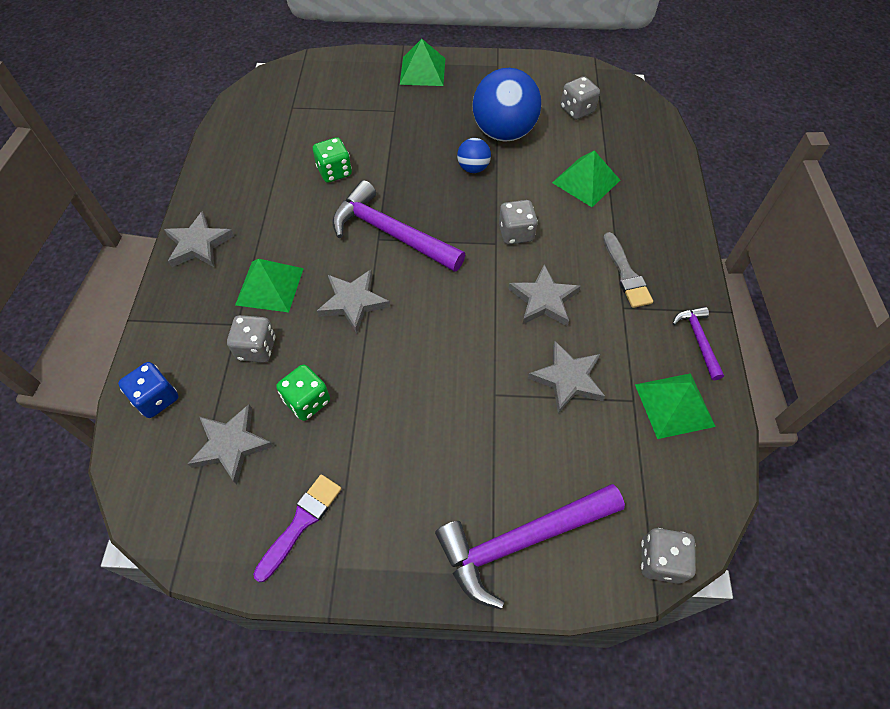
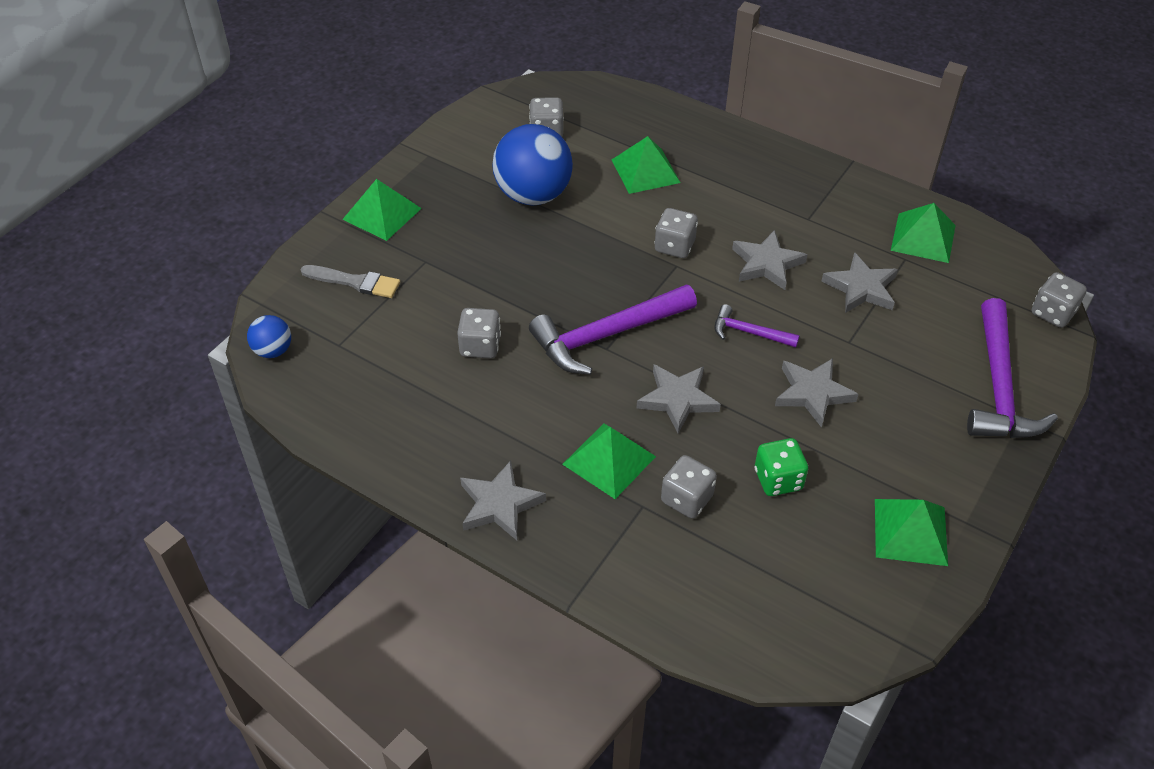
camera: 60 degrees left, 10 degrees down
blue dice [118,362,178,418] -> none
grey star [188,404,274,485] -> grey star moved to [775,358,858,428]
purple brush [253,475,342,582] -> green pyramid [875,499,948,566]
green dice [313,137,352,183] -> grey dice [457,308,501,358]
blue ball [457,138,491,173] -> blue ball moved to [247,315,291,358]
grey brush [603,232,653,308] -> grey brush moved to [300,265,400,298]
purple hammer [672,307,724,380] -> purple hammer moved to [714,304,800,347]

